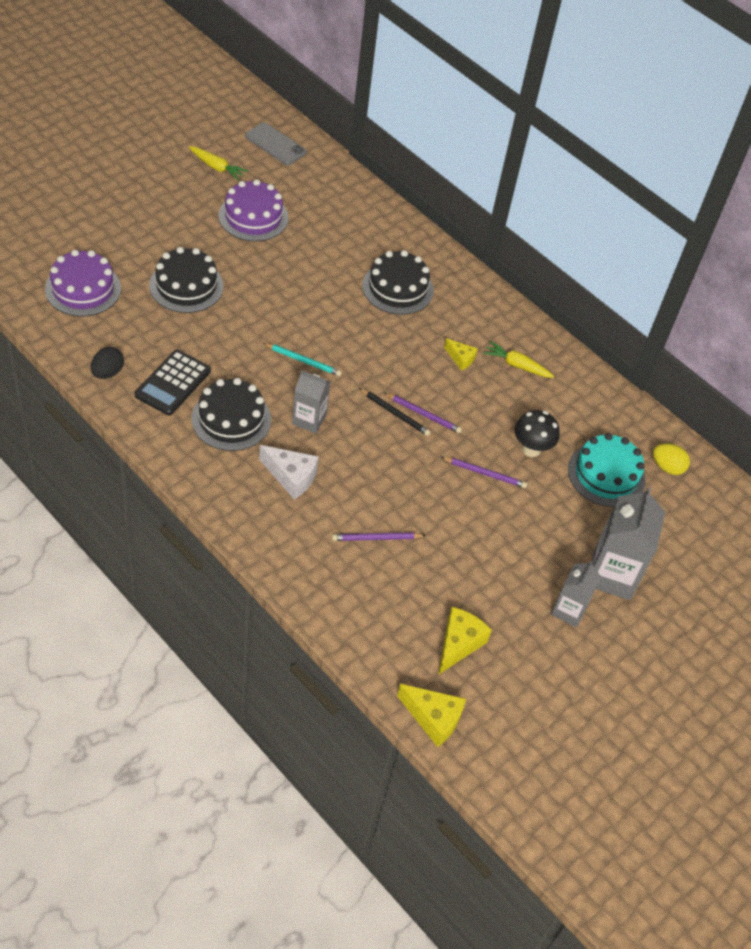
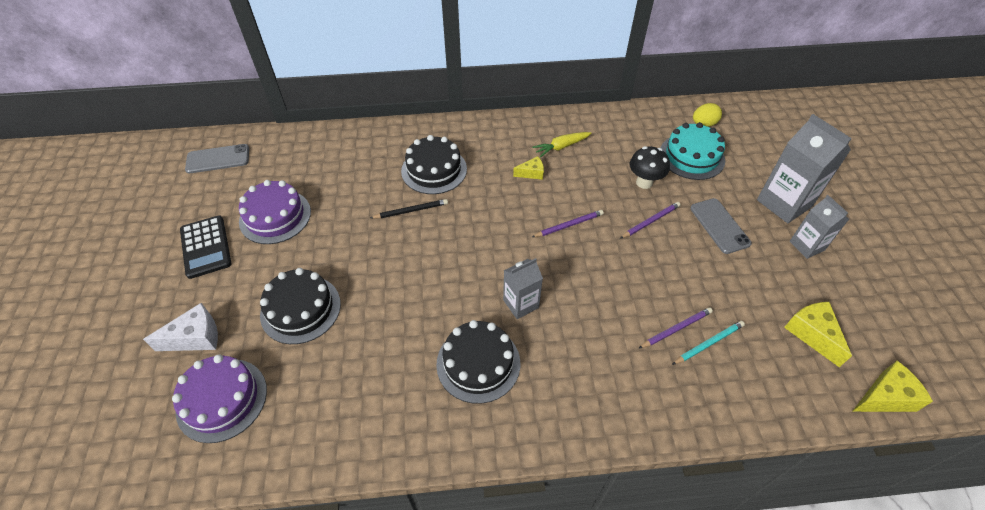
camera: 45 degrees left, 0 degrees up
black egg [91,347,124,379] -> none
black calculator [135,350,211,415] -> black calculator moved to [180,215,231,279]
yellow carrot [189,146,248,180] -> none
white cheese [259,445,319,499] -> white cheese moved to [143,303,218,351]
turquoise pencil [263,343,342,376] -> turquoise pencil moved to [672,321,745,365]
purple pencil [332,532,426,541] -> purple pencil turned 150 degrees counterclockwise [638,307,713,349]
black pencil [359,388,431,436] -> black pencil moved to [370,199,448,218]
none -> grey phone [690,198,752,254]

